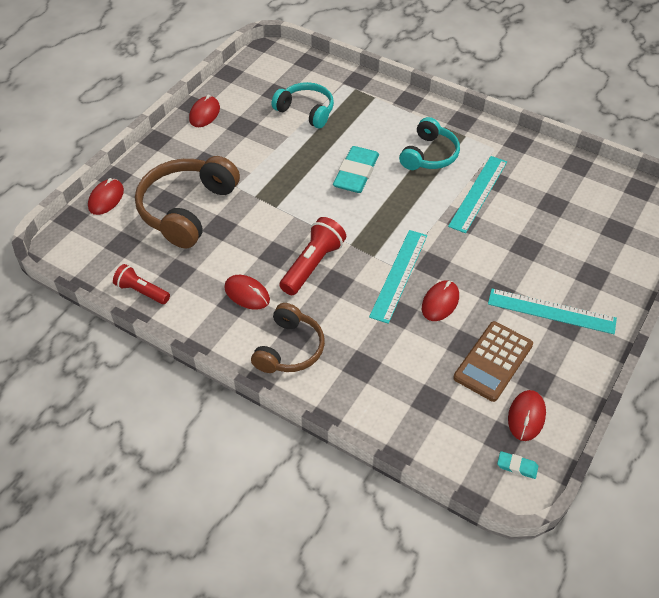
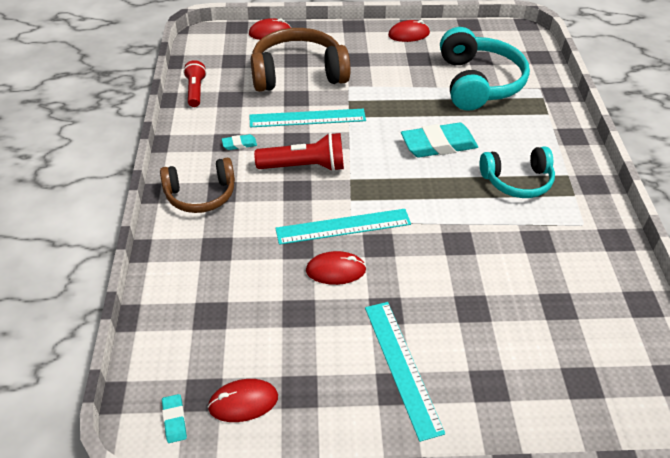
camera: 55 degrees right, 5 degrees down
red mouse [224,275,270,310] -> turquoise eraser [222,134,257,150]
turquoise headphones [272,82,334,128] -> turquoise headphones [440,27,530,111], size x1.58
turquoise ruler [448,156,507,233] -> turquoise ruler moved to [249,109,366,127]
brown calculator [453,321,533,402] -> none

